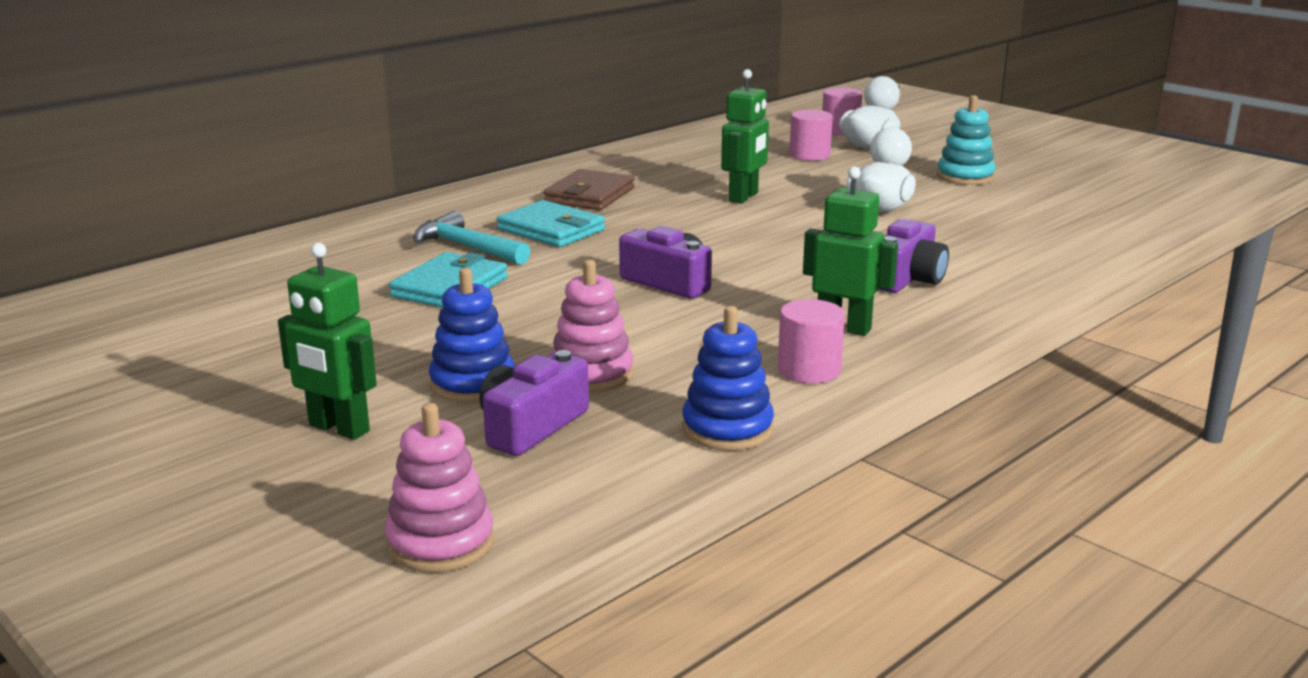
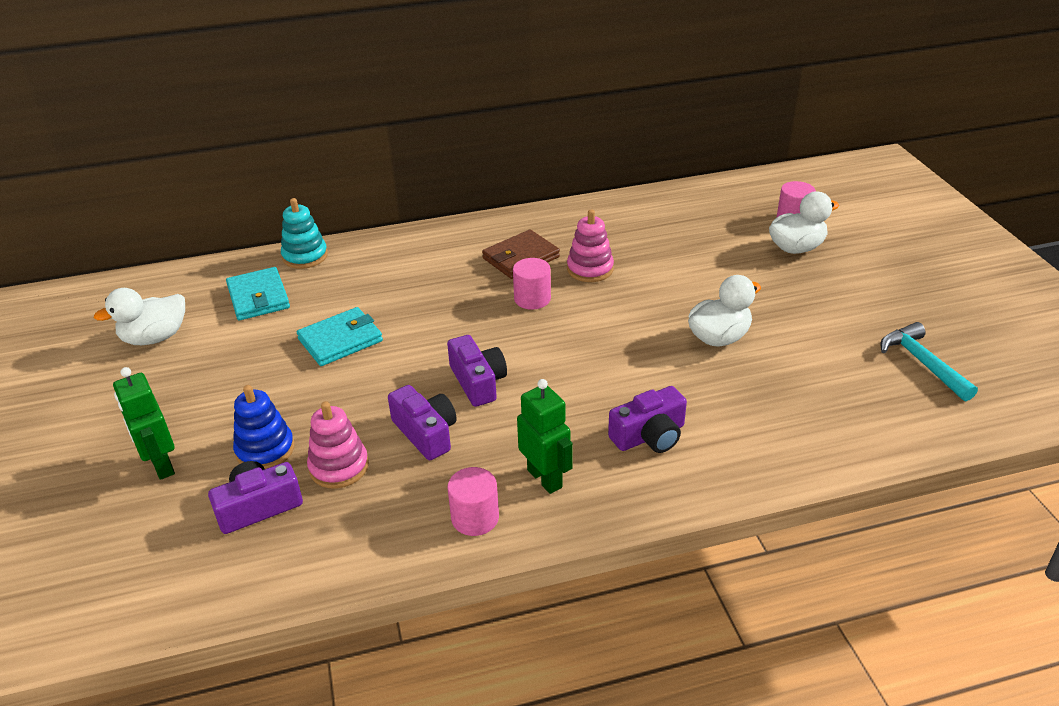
camera: 30 degrees right, 15 degrees up
pink stacking toy [385,403,494,573] -> pink stacking toy moved to [567,210,614,282]
turquoise hammer [413,211,530,265] -> turquoise hammer moved to [880,322,978,401]
turquoise wallet [497,200,605,247] -> turquoise wallet moved to [226,267,290,320]
blue stacking toy [682,306,774,451] -> none
green robot [721,69,769,203] -> none
pink cylinder [790,110,833,161] -> pink cylinder moved to [513,258,551,310]
turquoise stacking toy [937,95,996,185] -> turquoise stacking toy moved to [281,198,328,269]
none -> white duck [94,288,185,345]
none -> purple camera [388,385,457,460]

